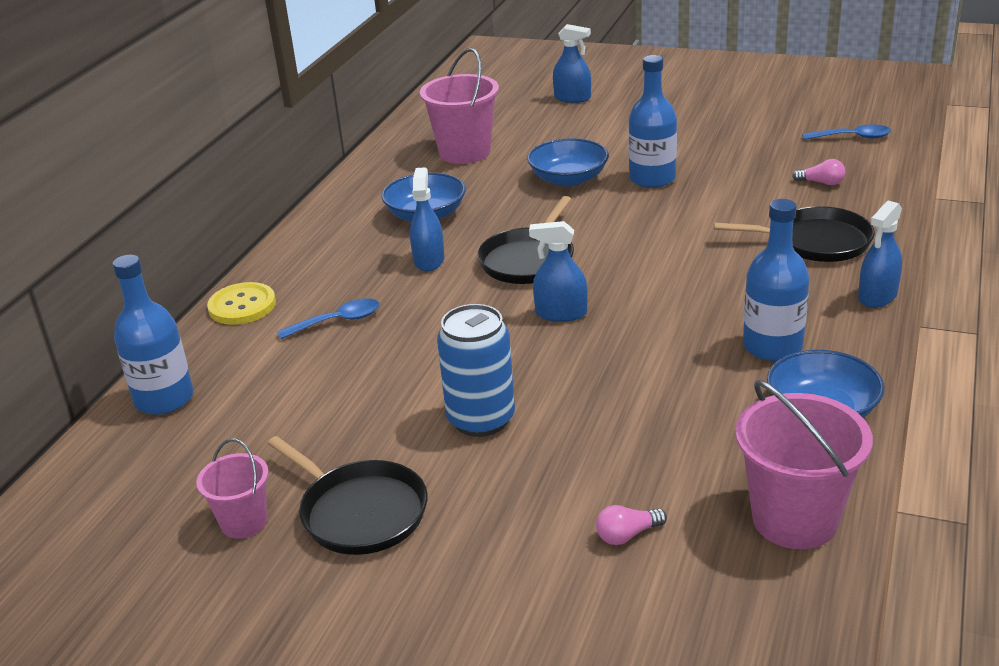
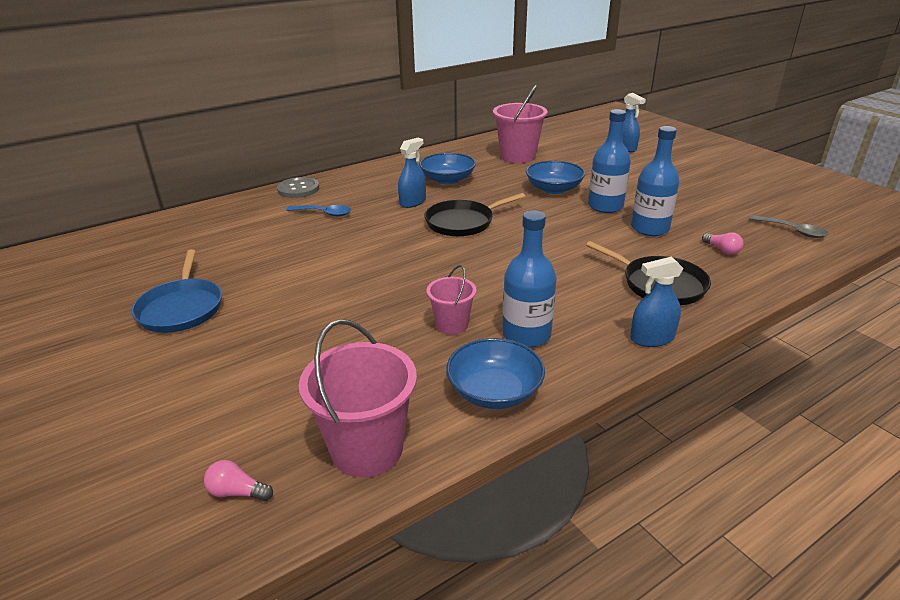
camera: 35 degrees right, 0 degrees up
blue bottle [113,255,193,415] -> blue bottle moved to [631,126,679,236]
pink bucket [196,439,269,539] -> pink bucket moved to [427,265,477,335]
yellow button [207,282,276,325] -> grey button [277,177,319,198]
black pan [267,436,428,555] -> blue pan [131,249,222,333]
blue can [437,304,515,437] -> none
blue spray bottle [529,221,588,322] -> none
pink light bulb [596,505,667,545] -> pink light bulb moved to [204,460,273,501]
blue spoon [802,124,891,140] -> grey spoon [749,215,829,238]

